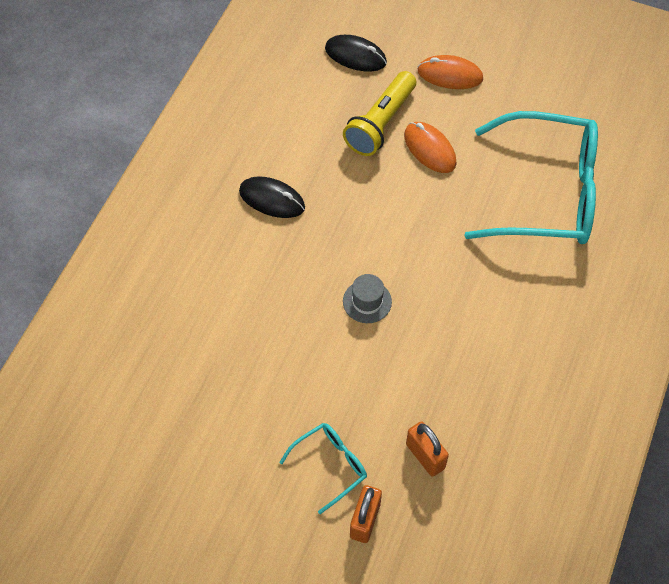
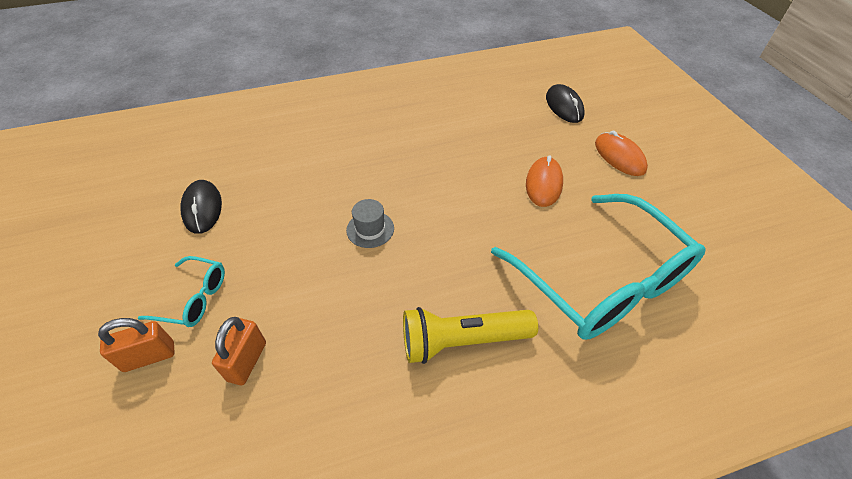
camera: 50 degrees right, 10 degrees down
black mouse [239,176,305,218] -> black mouse moved to [181,180,222,234]
yellow flashlight [343,71,416,156] -> yellow flashlight moved to [403,307,538,364]

